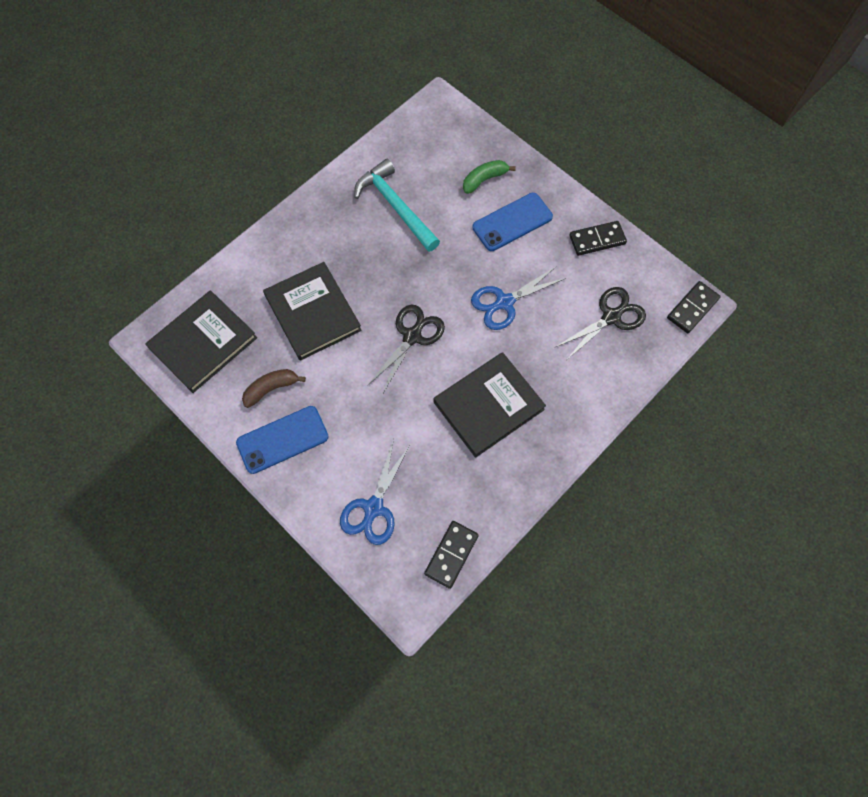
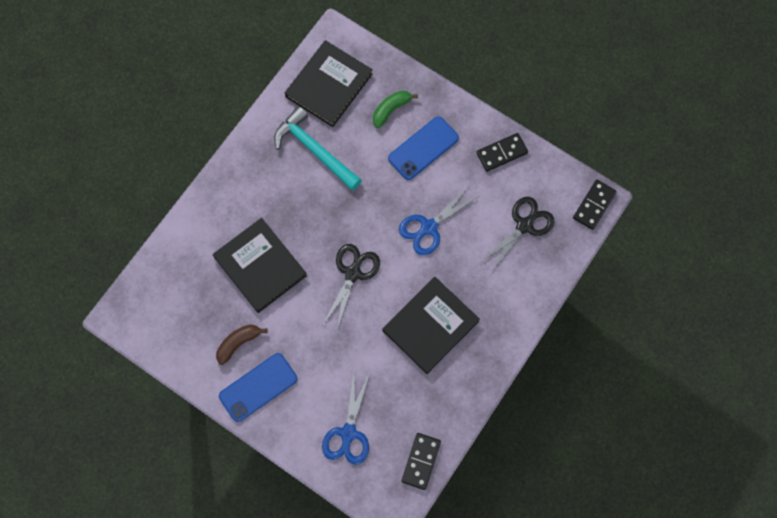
camera: 10 degrees left, 5 degrees up
black book [145,290,257,393] -> black book moved to [285,40,373,127]

